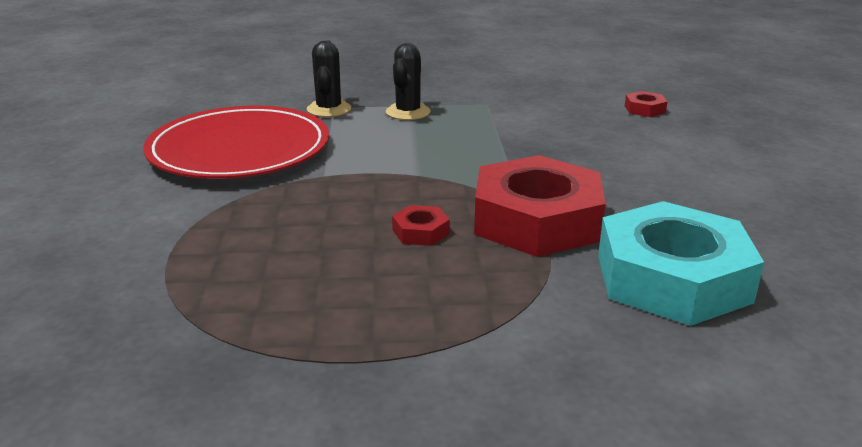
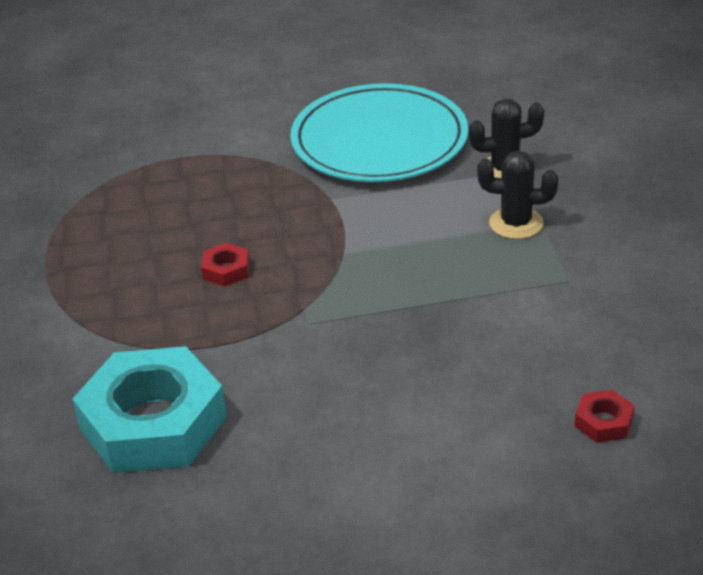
camera: 85 degrees right, 10 degrees up
red plate [143,106,329,179] -> turquoise plate [290,83,468,182]
red nut [474,155,605,257] -> none

